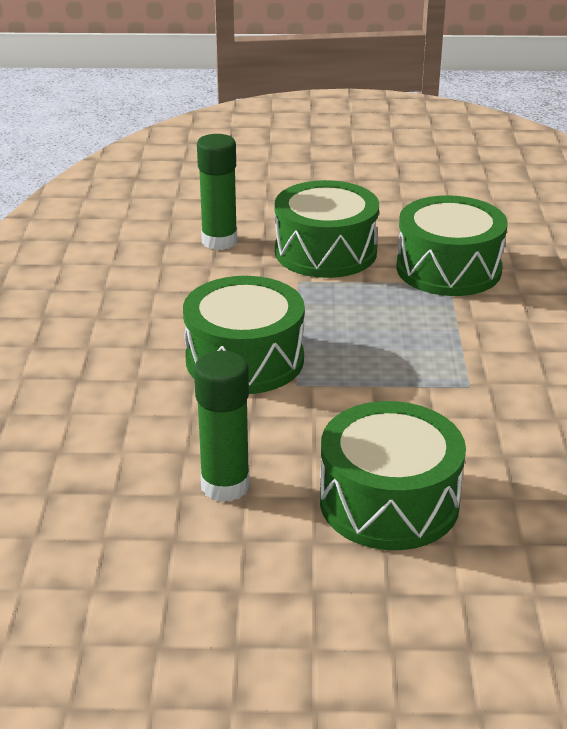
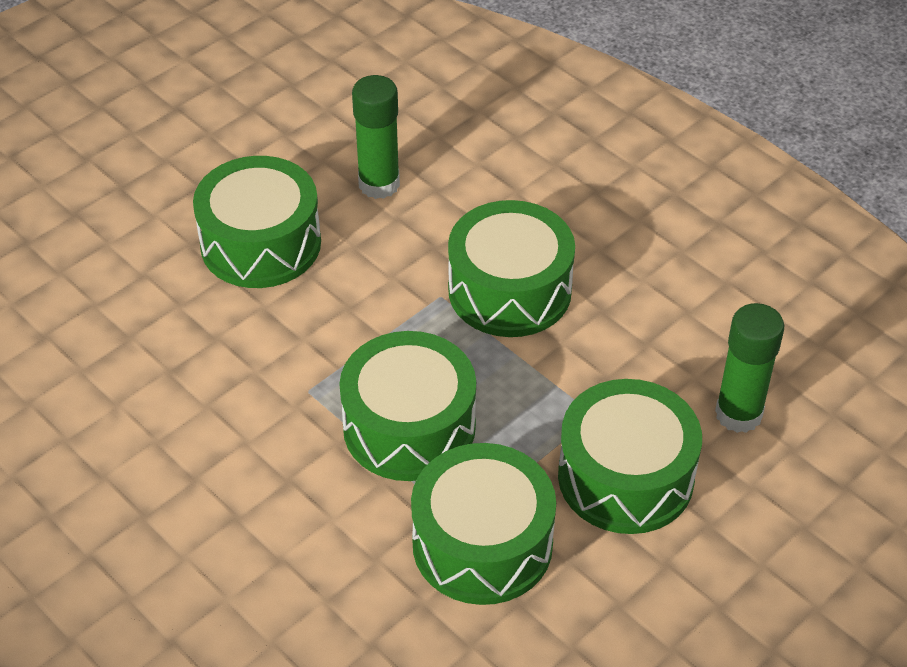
camera: 135 degrees right, 15 degrees up
none -> green drum [339,331,476,481]

